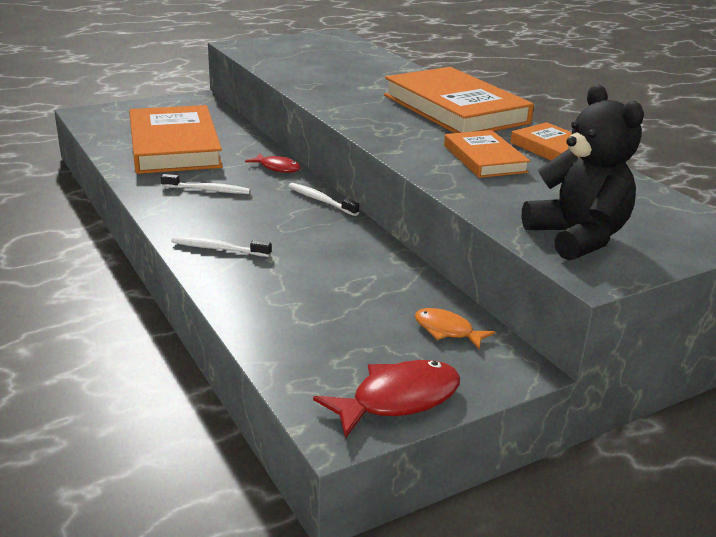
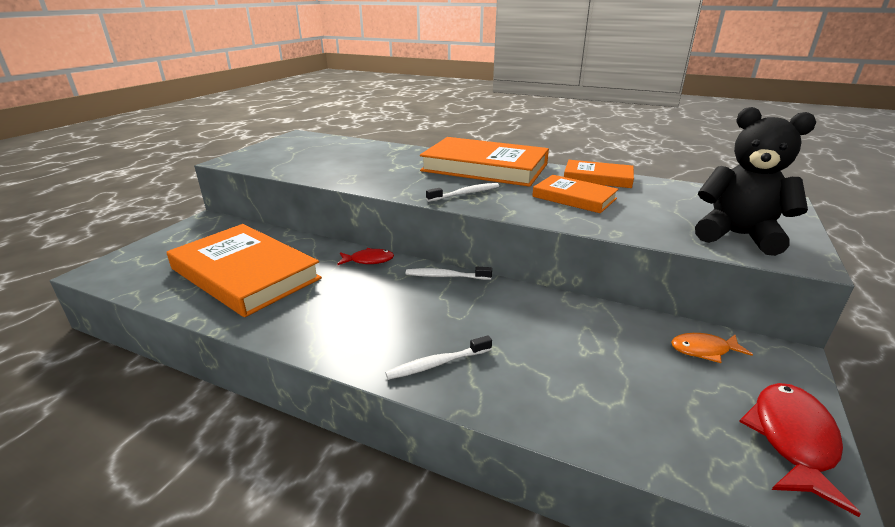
camera: 35 degrees left, 0 degrees up
white toothbrush [161,174,251,194] -> white toothbrush moved to [426,183,499,202]

